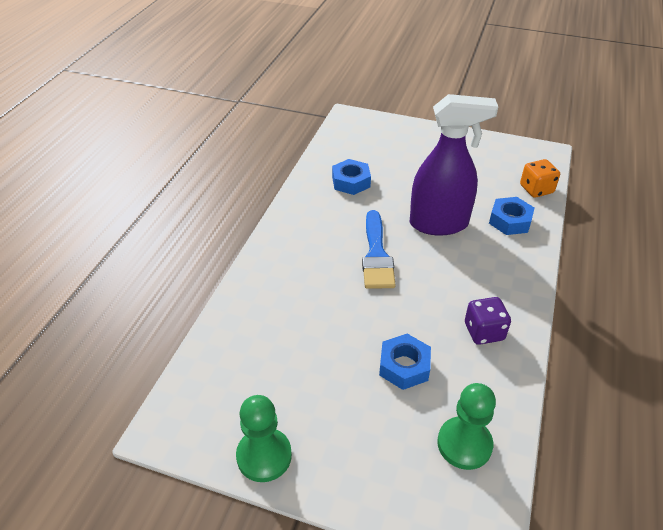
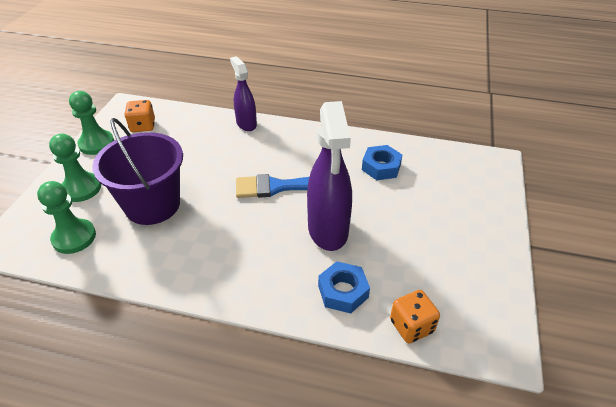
camera: 85 degrees right, 0 degrees up
blue nut [379,334,431,390] -> purple bucket [92,118,183,225]
purple dice [465,297,511,345] -> none
none -> green pawn [49,134,101,202]
none -> orange dice [124,100,155,132]
none -> purple spray bottle [230,56,257,131]

